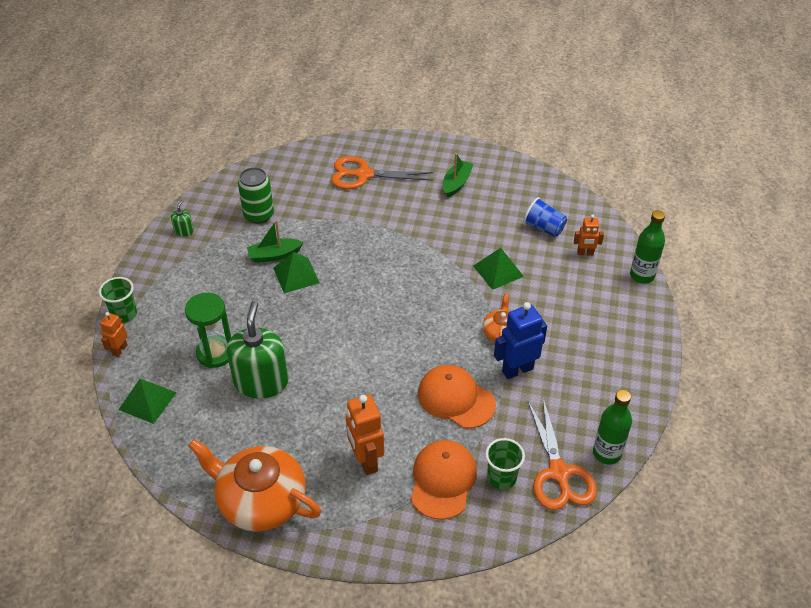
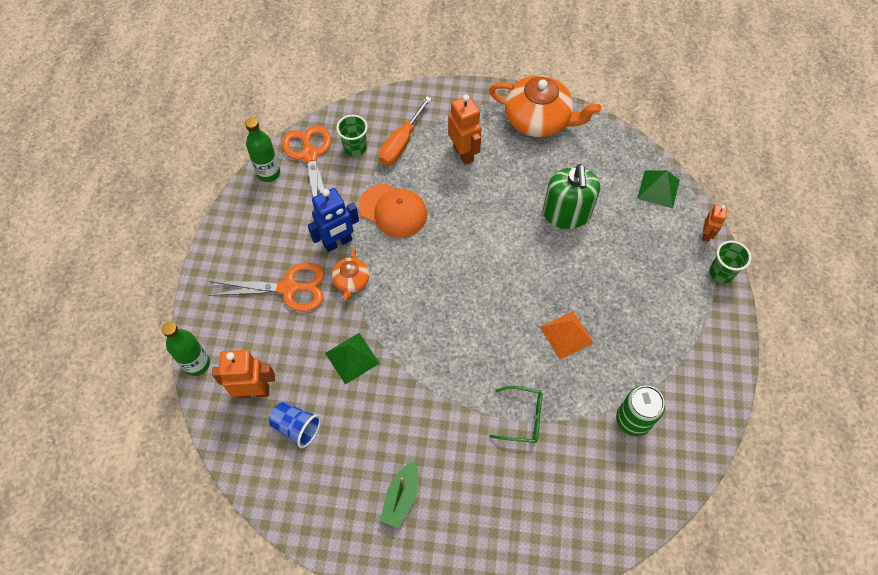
camera: 175 degrees right, 15 degrees up
green soap dispenser [171,200,194,236] -> none
green hourglass [185,293,231,368] -> none
green boat [247,220,303,263] -> none
green pyramid [273,252,320,293] -> orange pyramid [540,311,594,360]
orange scissors [331,156,434,189] -> orange scissors moved to [209,262,325,312]
orange cap [411,440,477,520] -> orange screwdriver [379,96,432,166]
orange robot [574,215,604,256] -> orange robot [212,350,275,399], size x1.73
none -> green glasses [489,386,542,443]

